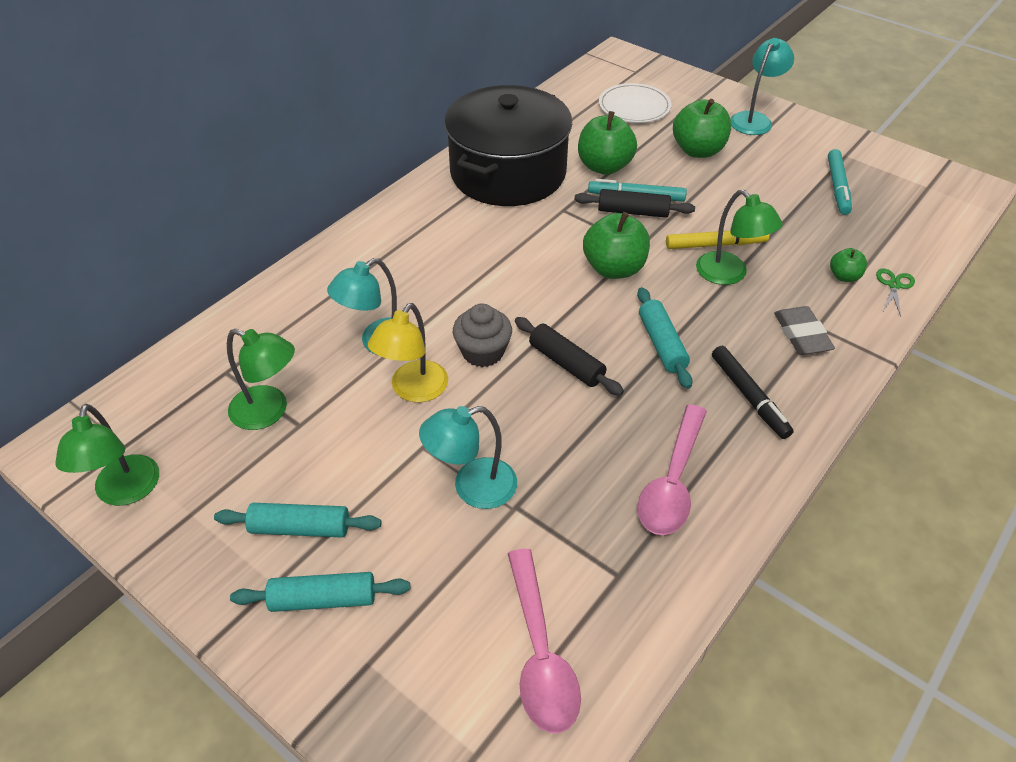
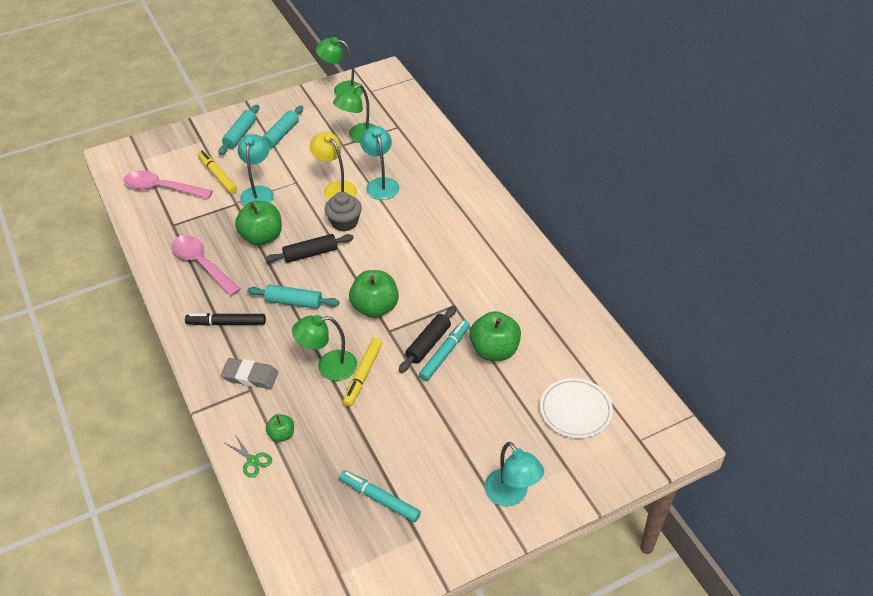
camera: 115 degrees right, 0 degrees up
black pot [444,85,572,206] -> none
green apple [673,99,731,158] -> green apple moved to [235,201,282,246]
none -> yellow marker [198,151,237,194]

